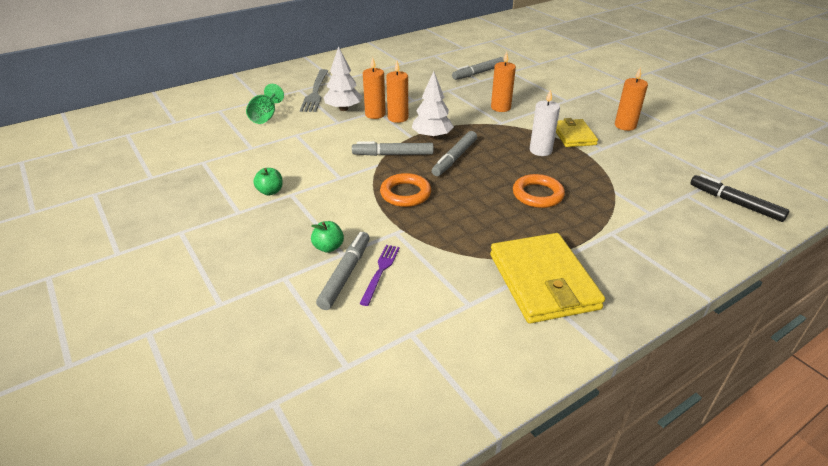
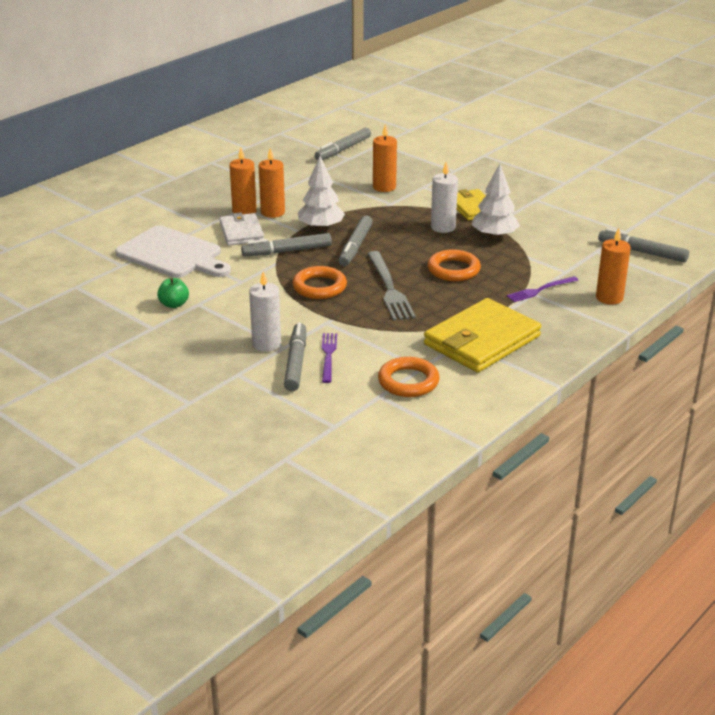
camera: 15 degrees left, 5 degrees down
green goblet [246,84,284,124] -> none
grey fork [300,69,328,112] -> grey fork moved to [368,251,416,321]
green apple [311,221,344,253] -> white candle [249,271,281,352]
white tree [323,46,362,111] -> white tree moved to [472,163,520,239]
yellow wallet [490,233,605,323] -> yellow wallet turned 75 degrees clockwise [424,298,541,372]
orange candle [615,67,648,131] -> orange candle moved to [596,228,631,305]
black marker [690,174,789,222] -> grey marker [598,228,689,262]
none -> white cutting board [115,225,231,278]
none -> white wallet [219,213,264,246]
none -> orange ring [378,357,440,397]
none -> purple fork [507,276,578,302]

